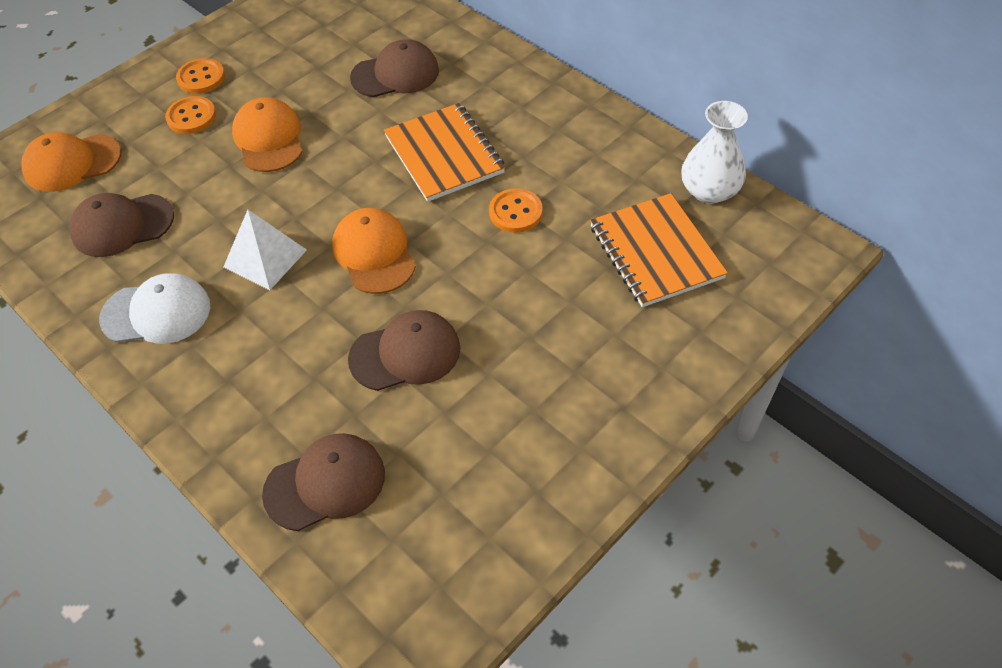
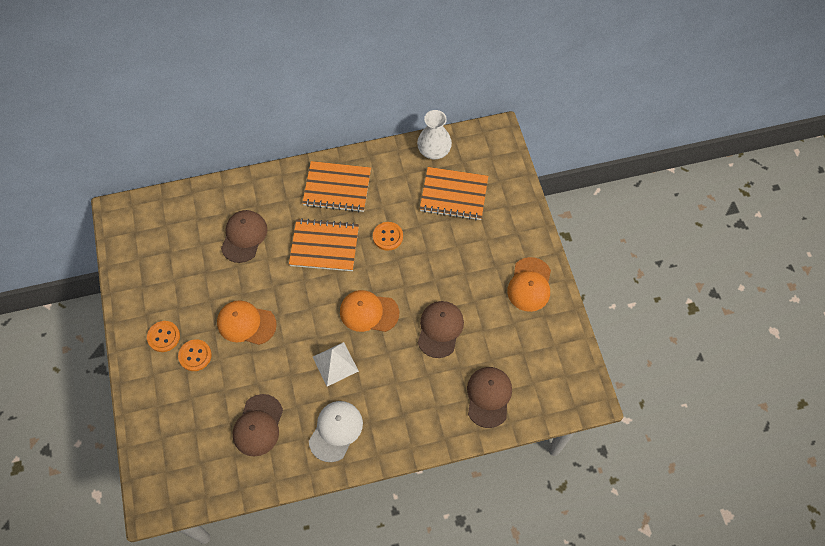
camera: 60 degrees left, 10 degrees up
orange cap [22,132,121,192] -> orange cap moved to [507,257,551,312]
none -> orange notebook [302,161,371,212]

